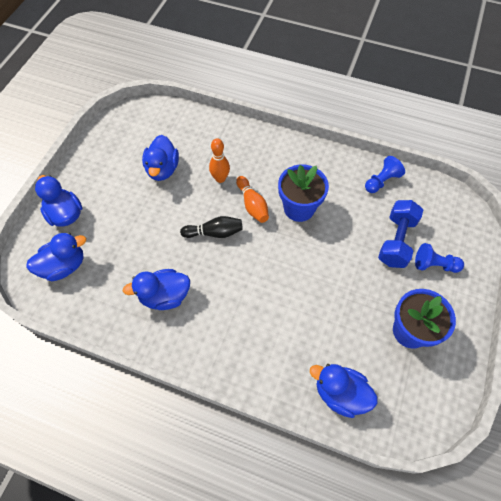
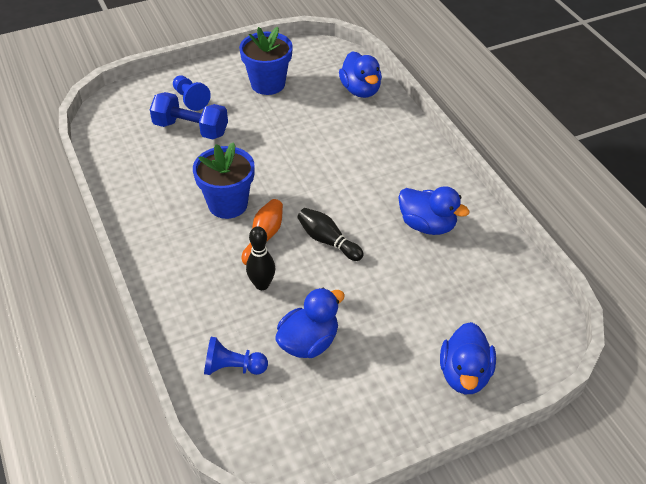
camera: 135 degrees left, 15 degrees down
blue duck [26,233,86,281] -> none
orange bowling pin [209,138,230,183] -> black bowling pin [246,226,275,290]
blue pawn [365,156,405,193] -> blue pawn moved to [204,337,268,375]
blue dumbbell [378,200,423,268] -> blue dumbbell turned 45 degrees clockwise [150,92,228,139]

